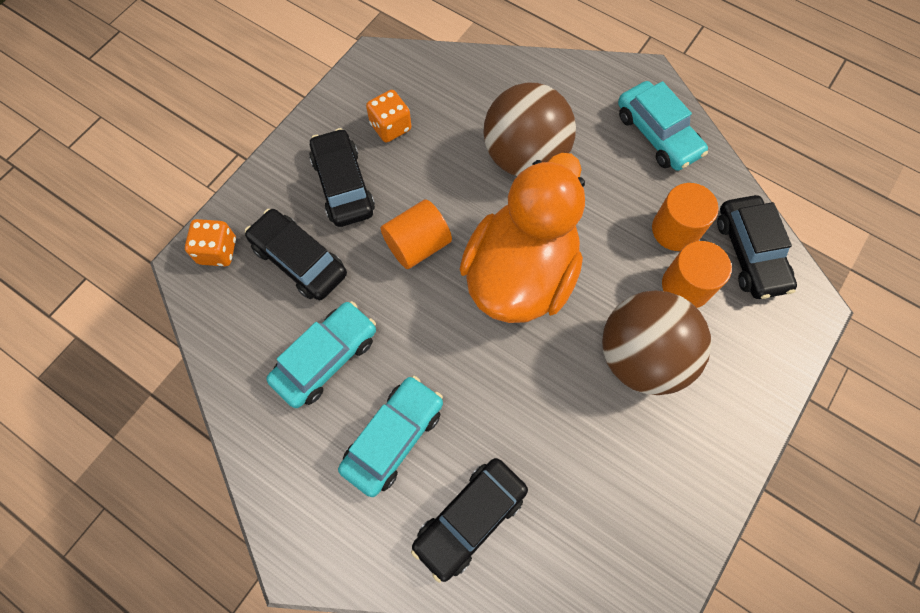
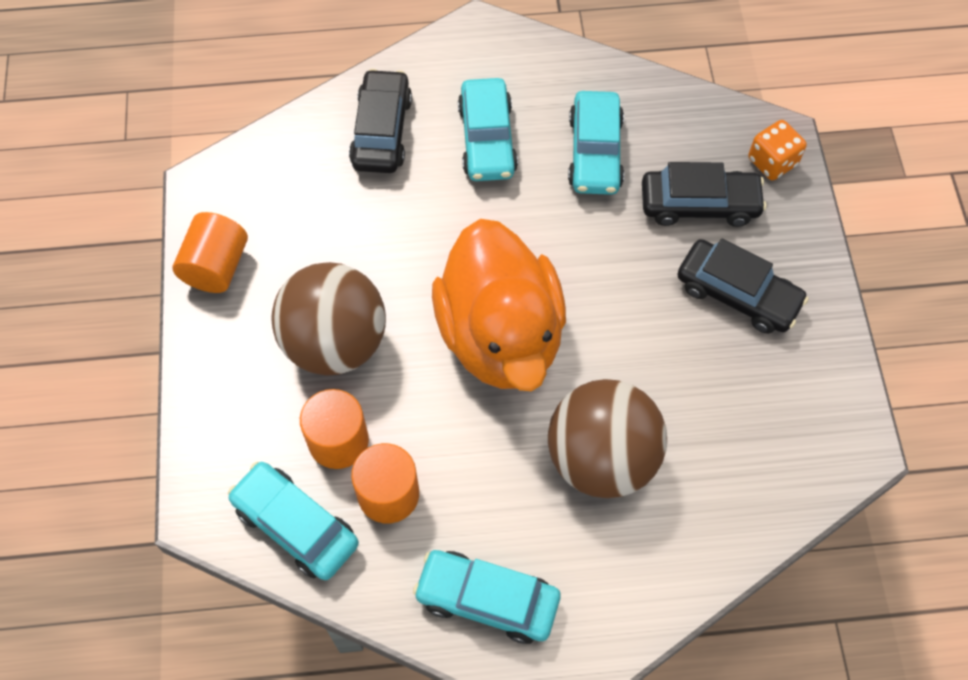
camera: 140 degrees right, 5 degrees down
orange dice [366,90,411,142] -> none
orange cylinder [381,199,452,269] -> orange cylinder moved to [173,212,248,293]
black car [717,195,797,299] -> turquoise car [228,462,359,580]

